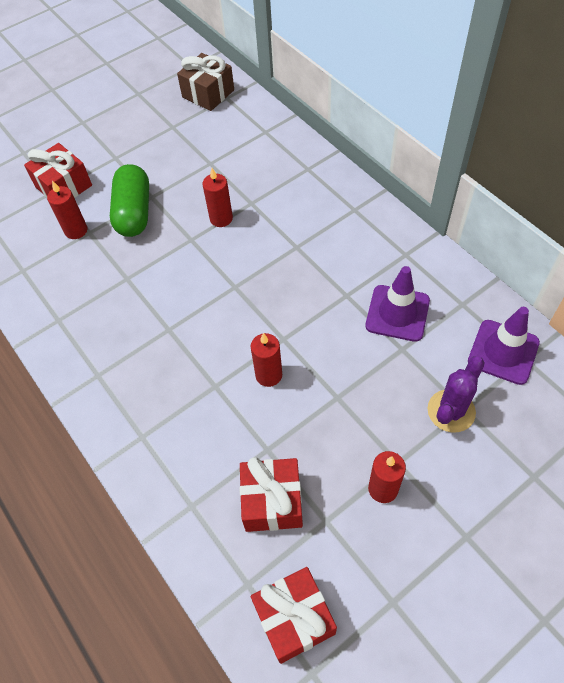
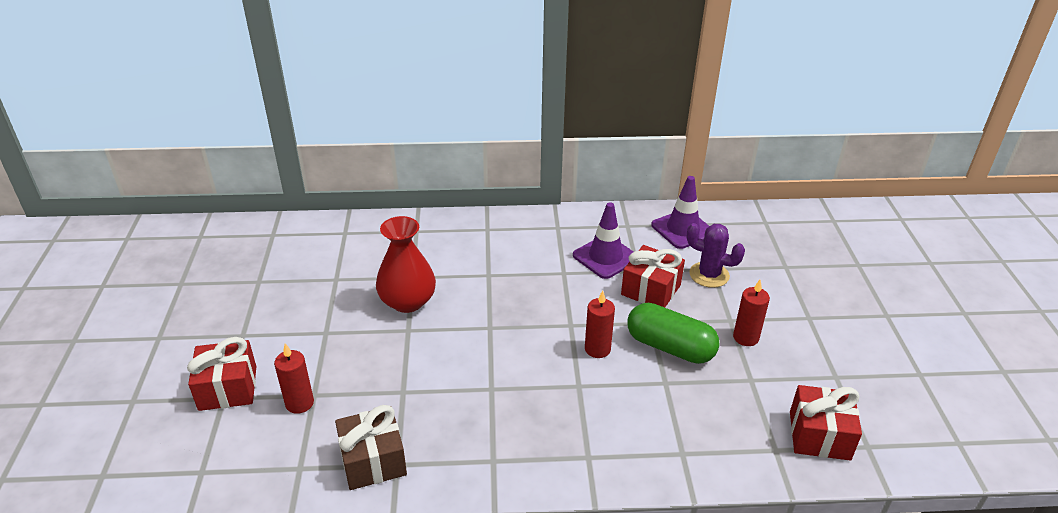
camera: 60 degrees left, 20 degrees down
green capsule [110,164,149,237] -> green capsule moved to [627,303,720,364]
brown gift [177,53,234,111] -> brown gift moved to [335,405,407,490]
red candle [202,168,233,227] -> red vase [376,216,436,313]
red gift [240,457,303,532] -> red gift moved to [621,245,685,307]
purple cactus [427,356,485,433] -> purple cactus turned 45 degrees counterclockwise [687,223,745,288]

